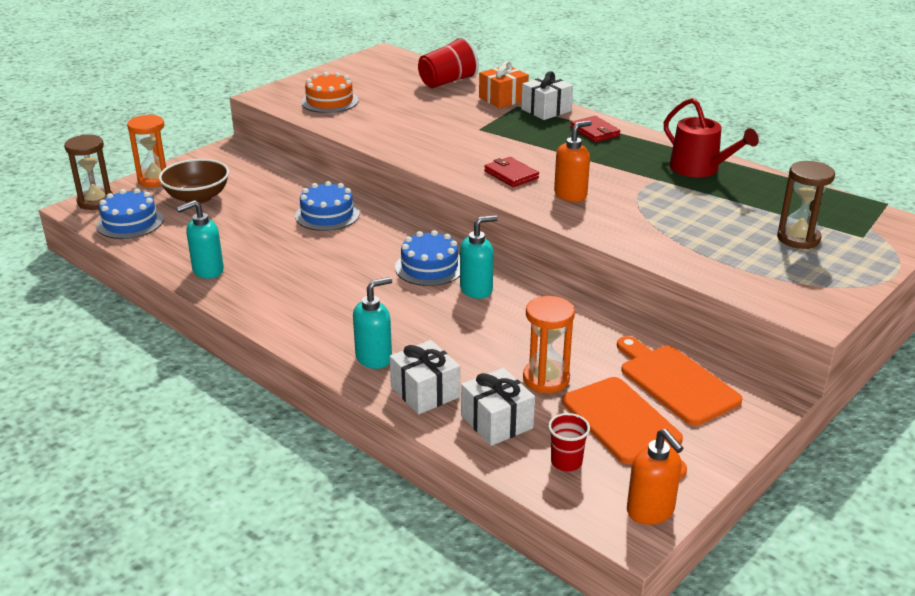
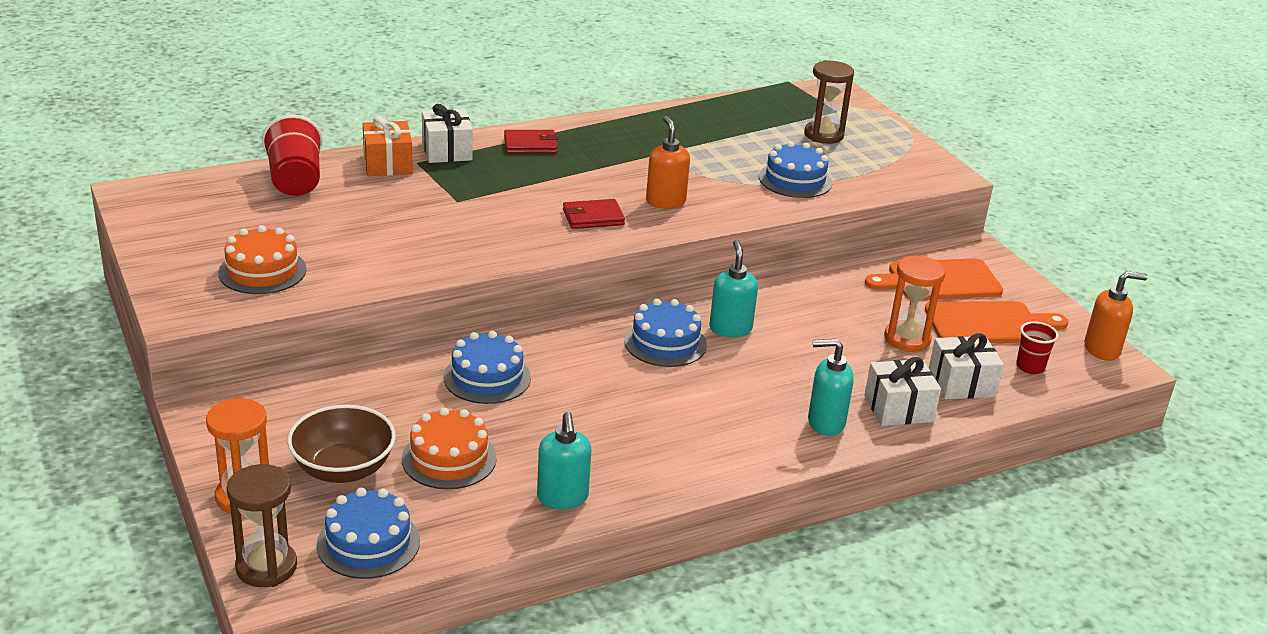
camera: 70 degrees left, 0 degrees up
turquoise soap dispenser [353,277,392,369] -> turquoise soap dispenser turned 75 degrees counterclockwise [808,339,854,436]
red watering can [664,98,759,177] -> none
none -> orange cake [402,408,497,489]
none -> blue cake [759,141,832,198]

